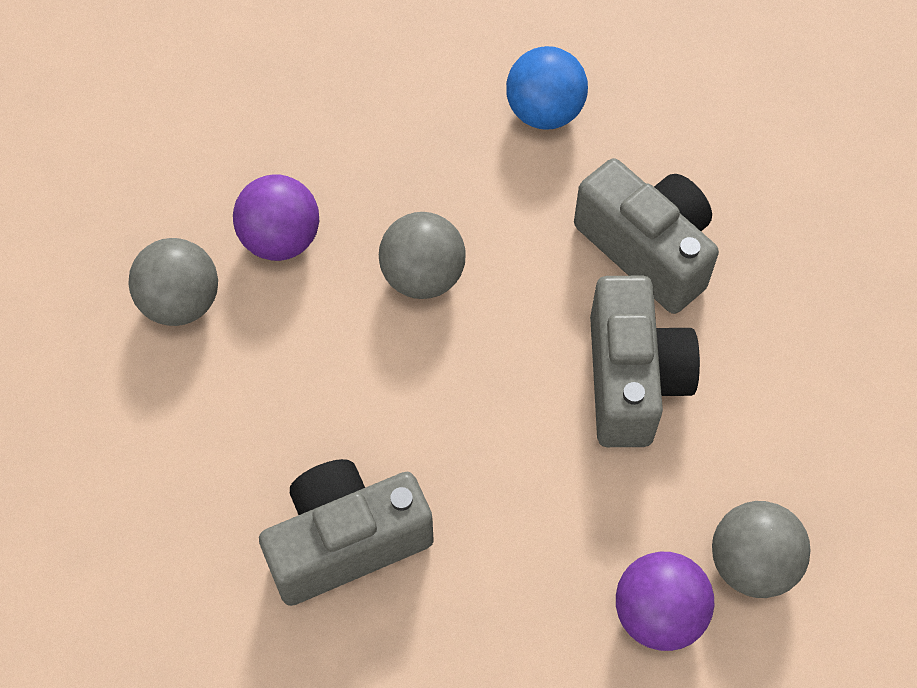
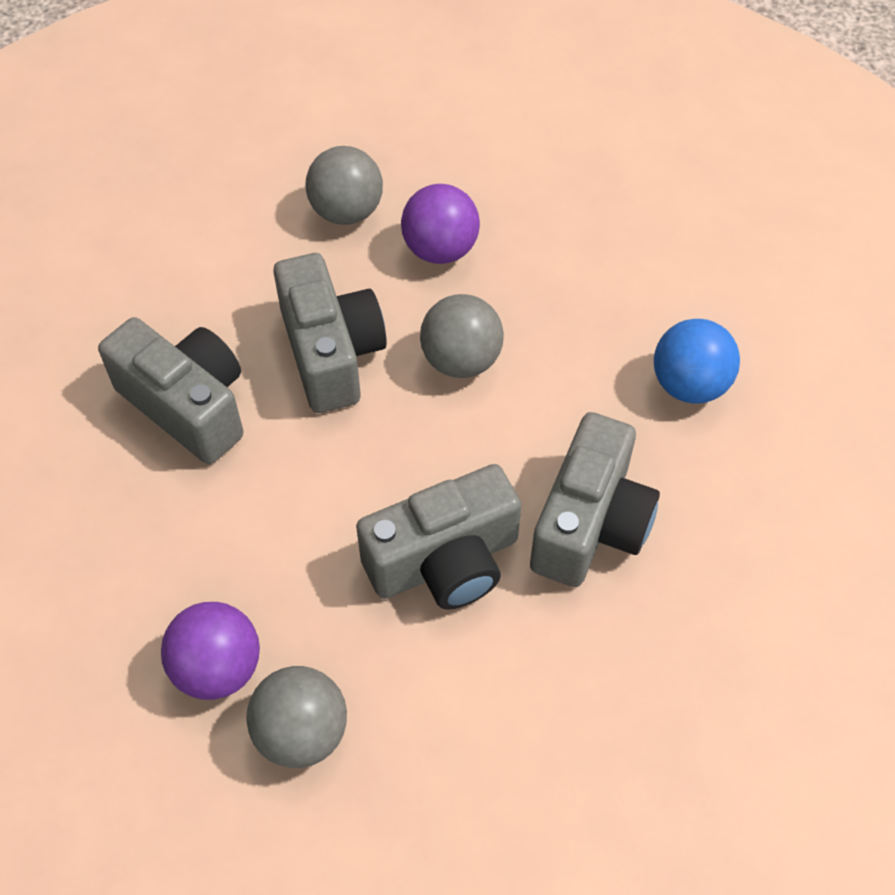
camera: 65 degrees right, 5 degrees down
none -> grey camera [273,253,387,413]

